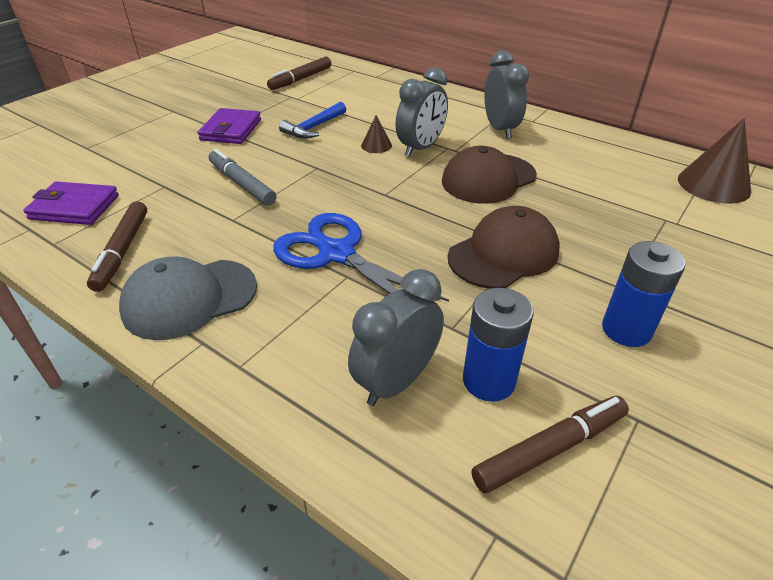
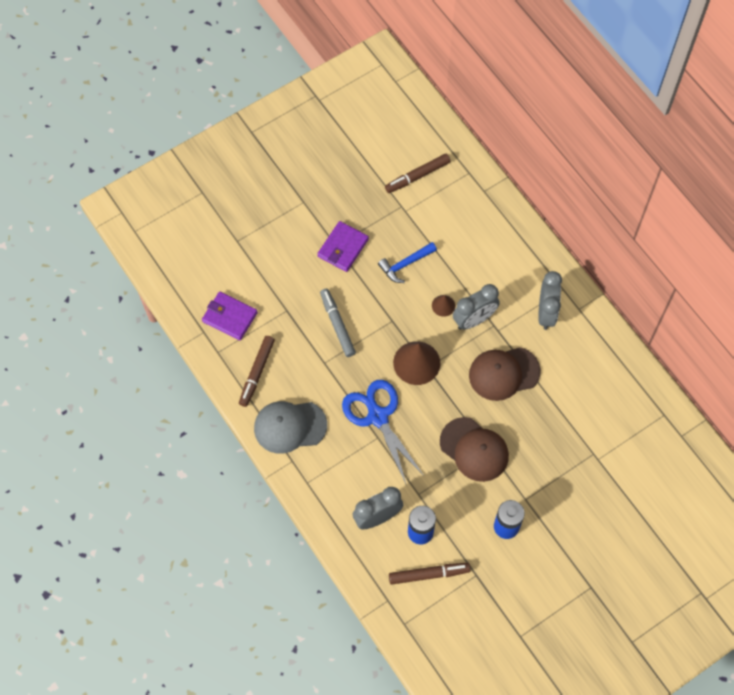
camera: 20 degrees right, 25 degrees up
brown cap [448,206,560,289] -> brown cap turned 60 degrees clockwise [440,417,509,482]
brown cone [678,118,751,204] -> brown cone moved to [393,341,440,385]

